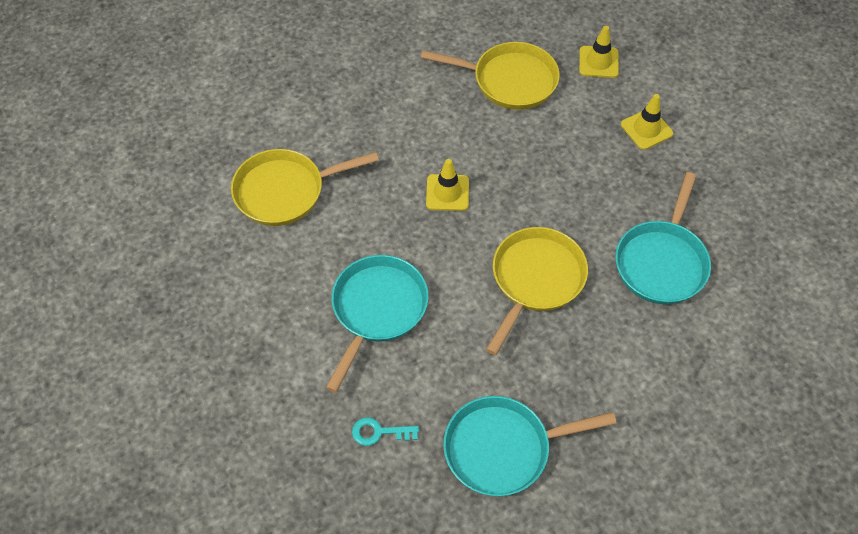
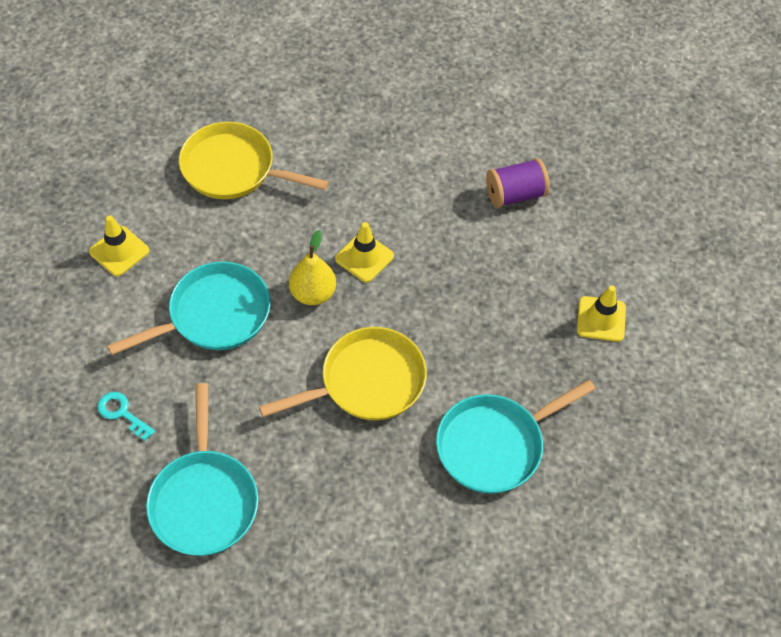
camera: 35 degrees right, 0 degrees up
yellow pan [421,42,560,110] -> purple spool [486,158,550,208]
turquoise pan [443,396,617,496] -> turquoise pan turned 120 degrees counterclockwise [146,383,258,556]
yellow traffic cone [579,26,619,78] -> yellow traffic cone moved to [89,215,149,276]
none -> yellow pear [289,230,336,305]

